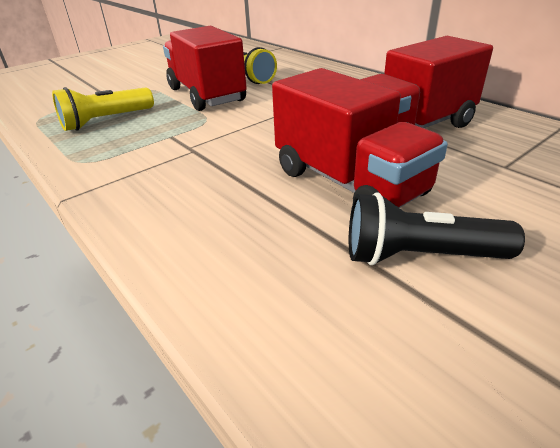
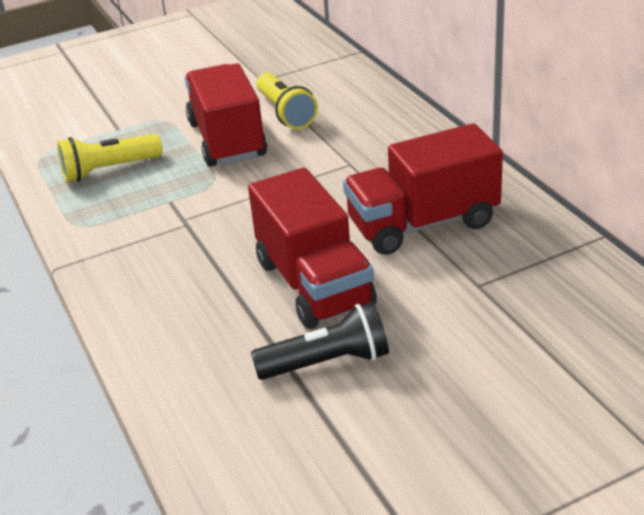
camera: 15 degrees right, 0 degrees up
black flashlight [349,193,525,265] -> black flashlight turned 150 degrees clockwise [251,302,389,380]

